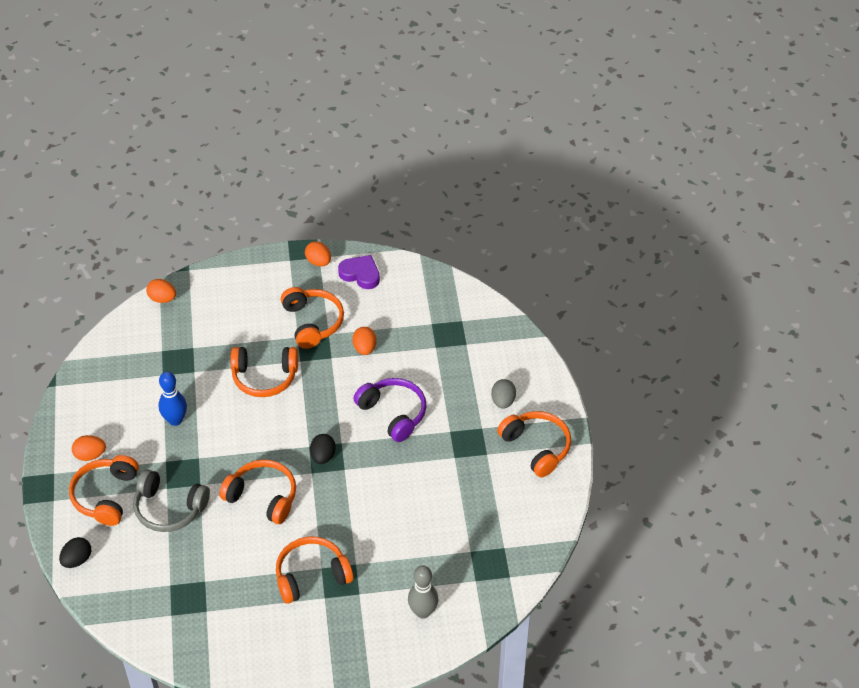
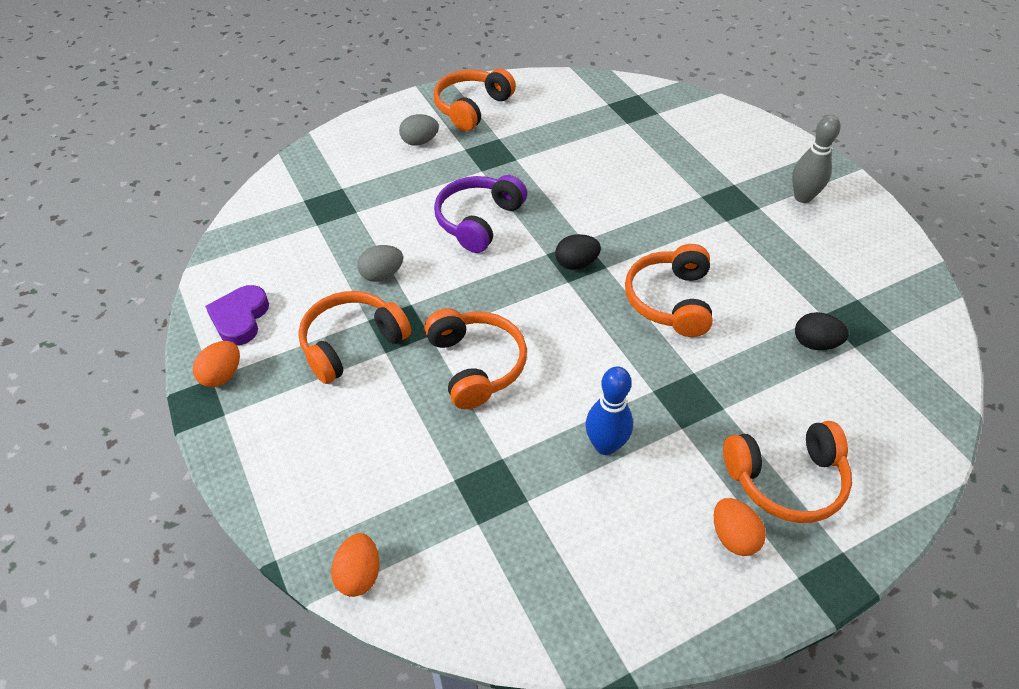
camera: 110 degrees left, 0 degrees up
black egg [59,537,91,568] -> black egg moved to [795,312,849,350]
grey headphones [133,469,210,532] -> none
orange headphones [276,537,353,604] -> none
orange egg [352,327,377,355] -> grey egg [357,245,403,282]
grey bowling pin [408,565,438,619] -> grey bowling pin moved to [792,115,841,203]

